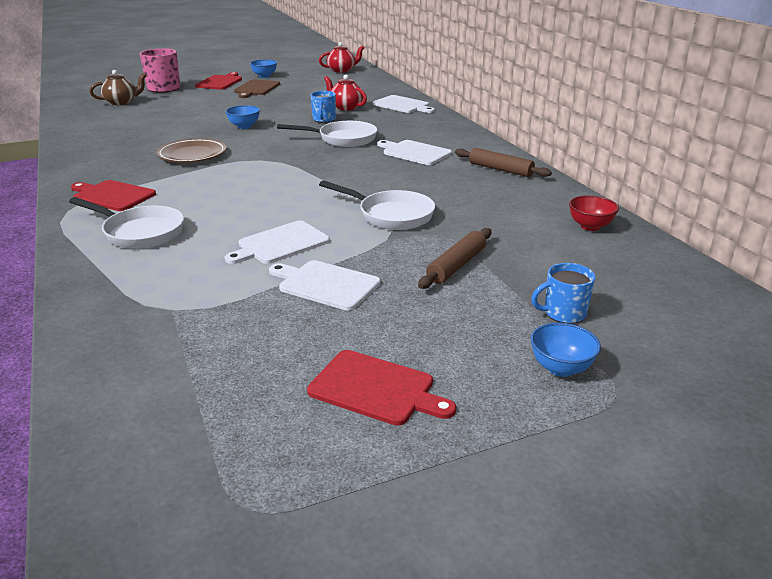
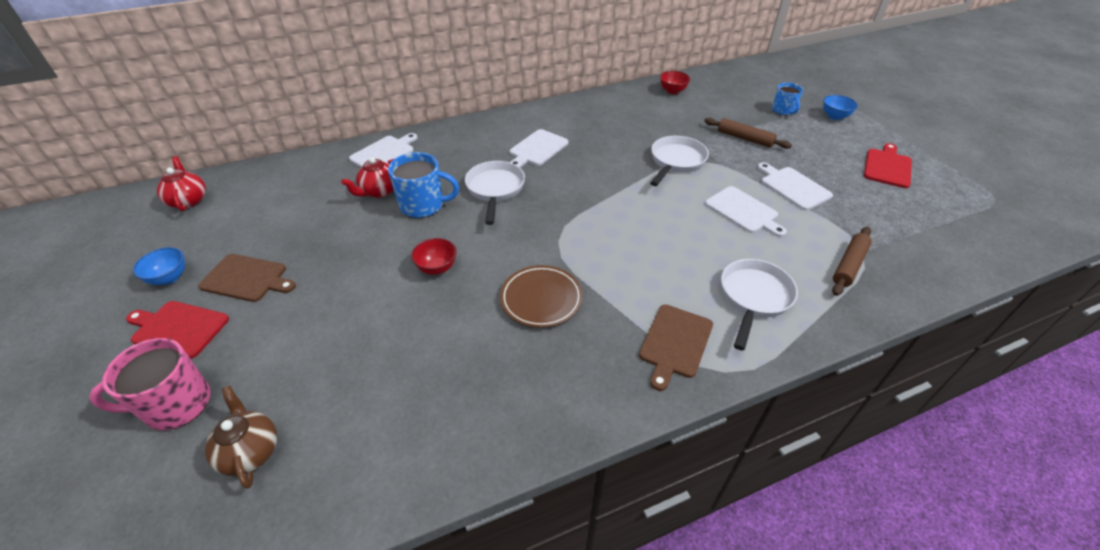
camera: 90 degrees left, 15 degrees up
red cutting board [71,180,156,211] -> brown cutting board [639,304,713,391]
blue bowl [225,105,260,129] -> red bowl [411,238,457,275]
white cutting board [269,260,381,311] -> white cutting board turned 120 degrees clockwise [757,163,833,210]
blue mug [310,91,336,123] -> blue mug [388,152,459,218], size x1.60
brown rolling pin [455,148,552,177] -> brown rolling pin moved to [832,227,872,296]

